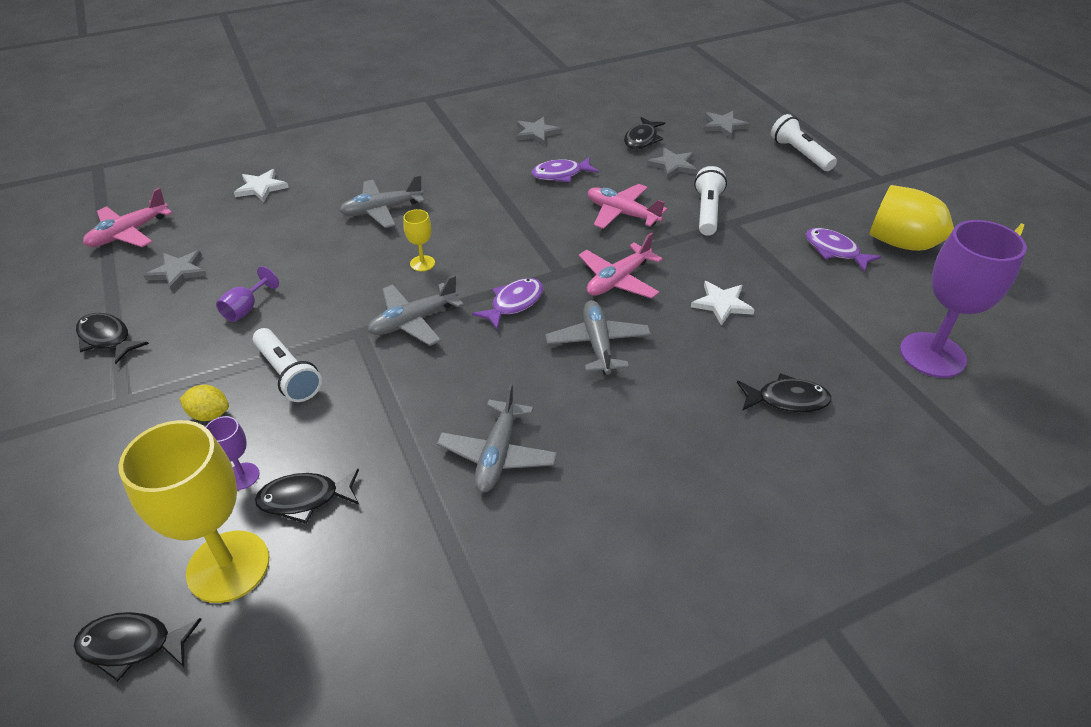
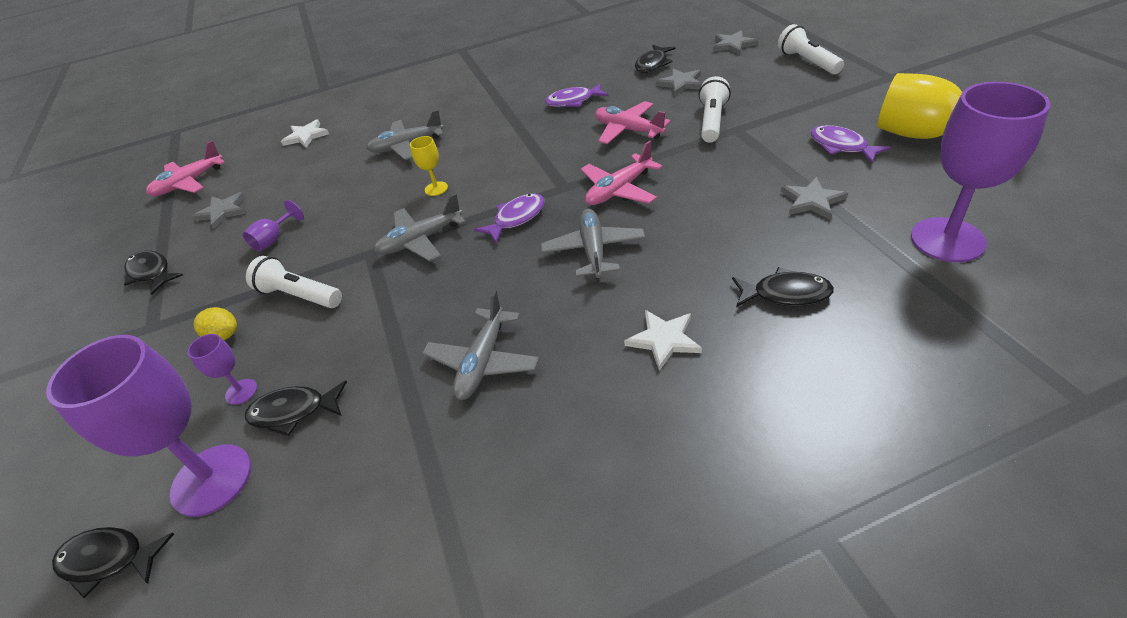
camera: 10 degrees right, 0 degrees up
yellow goblet [118,420,269,603] -> purple goblet [46,335,251,517]
white flashlight [253,328,322,402] -> white flashlight turned 150 degrees clockwise [246,256,342,308]
grey star [516,117,562,145] -> grey star moved to [781,177,848,220]
white star [691,281,755,326] -> white star moved to [624,310,702,371]

